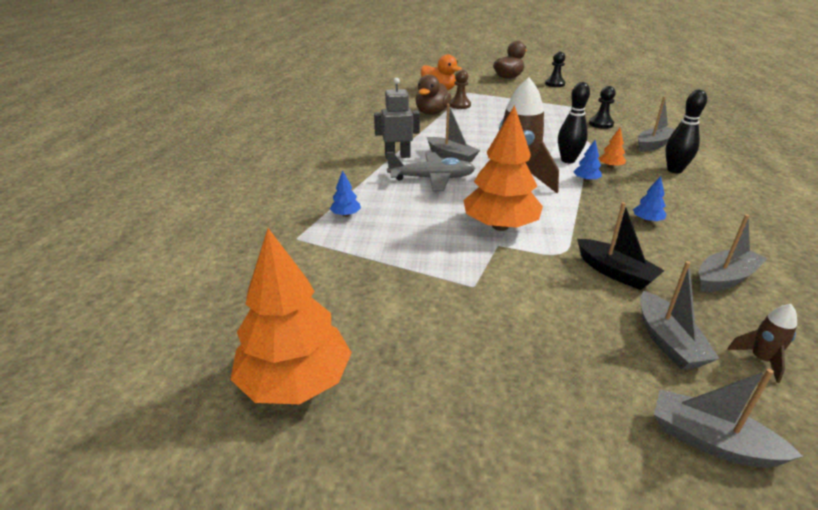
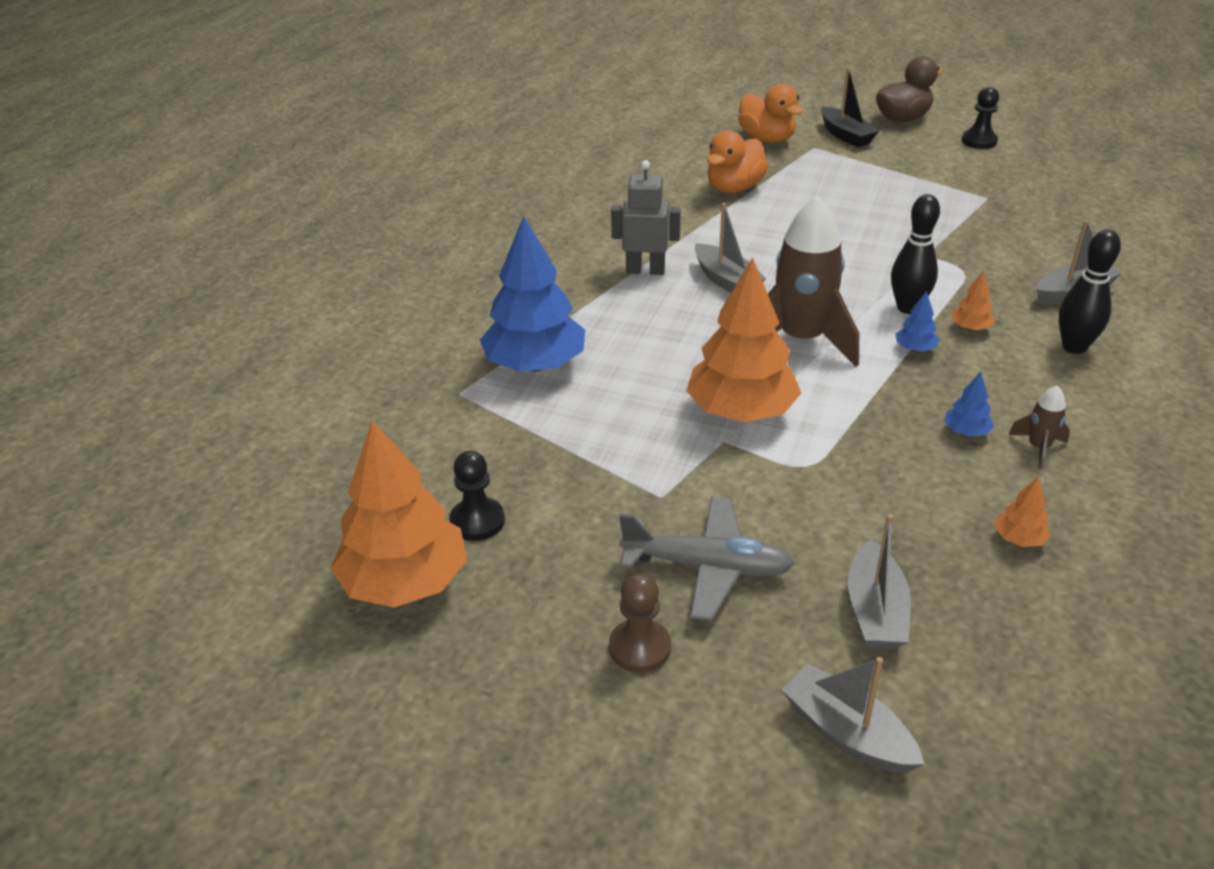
camera: 15 degrees right, 5 degrees up
blue tree [330,170,361,217] -> blue tree [480,216,585,372], size x2.42
grey plane [386,152,476,191] -> grey plane moved to [619,497,795,621]
brown duck [415,74,451,115] -> orange duck [707,131,768,193]
brown pawn [450,70,471,109] -> brown pawn moved to [609,573,671,673]
black boat [577,202,665,290] -> black boat moved to [821,68,879,147]
black pawn [589,86,616,129] -> black pawn moved to [449,451,505,541]
grey boat [699,214,767,292] -> orange tree [994,477,1050,547]
brown rocket [727,304,797,383] -> brown rocket moved to [1008,386,1070,469]

